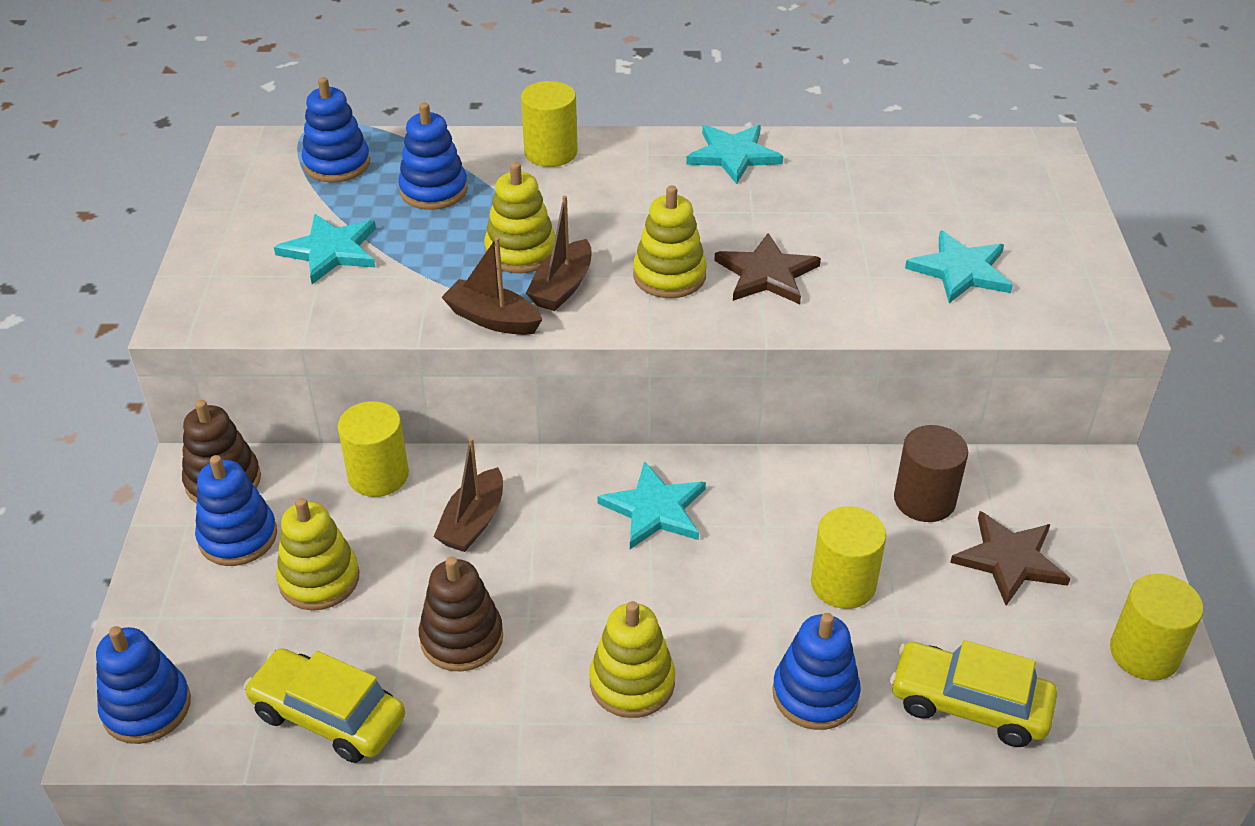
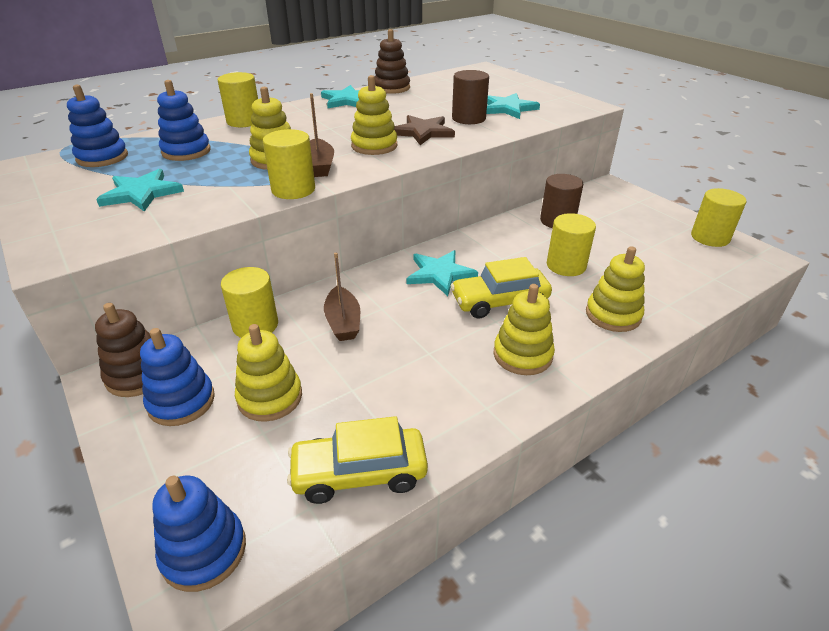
camera: 35 degrees left, 5 degrees down
brown stacking toy [419,556,503,671] -> brown stacking toy moved to [375,29,410,94]
brown boat [442,237,542,335] -> yellow cylinder [263,129,315,199]
blue stacking toy [772,613,861,730] -> yellow stacking toy [586,246,645,332]
yellow car [890,640,1057,747] -> yellow car moved to [450,257,552,318]
brown star [950,511,1071,606] -> none
none -> brown cylinder [452,70,489,124]

